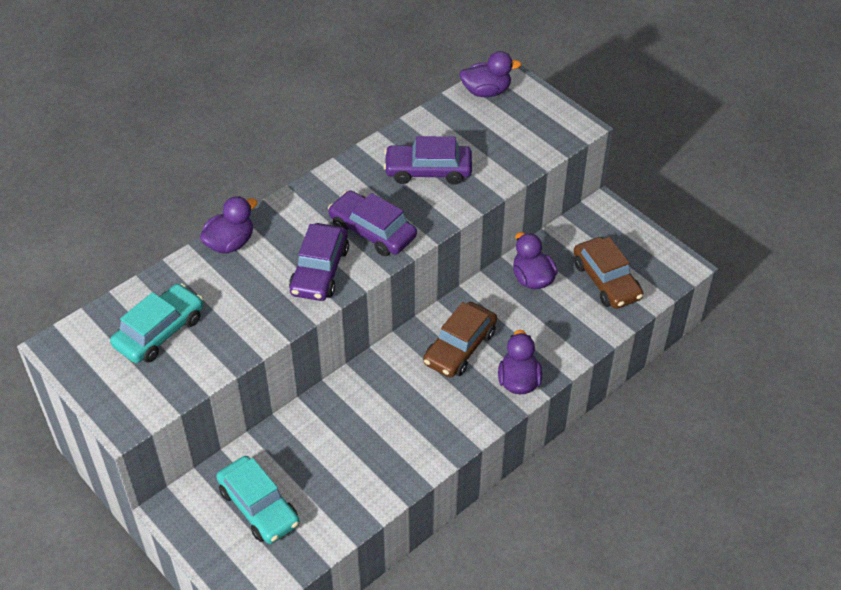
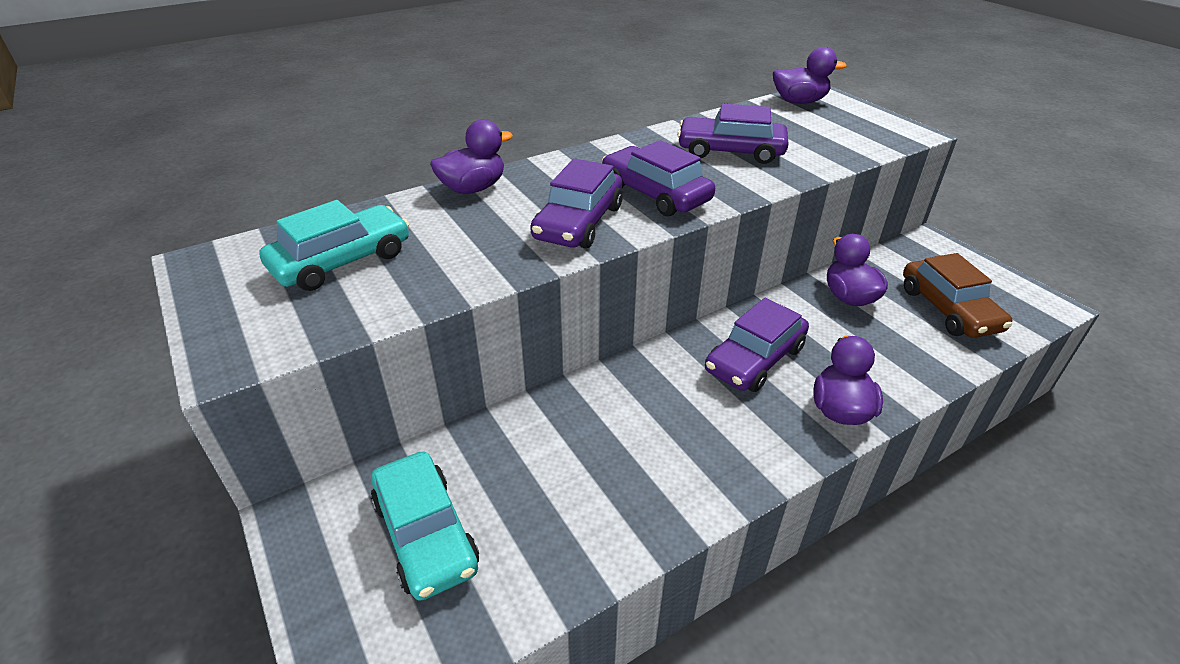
camera: 10 degrees right, 10 degrees down
brown car [423,302,497,378] -> purple car [705,298,809,392]

